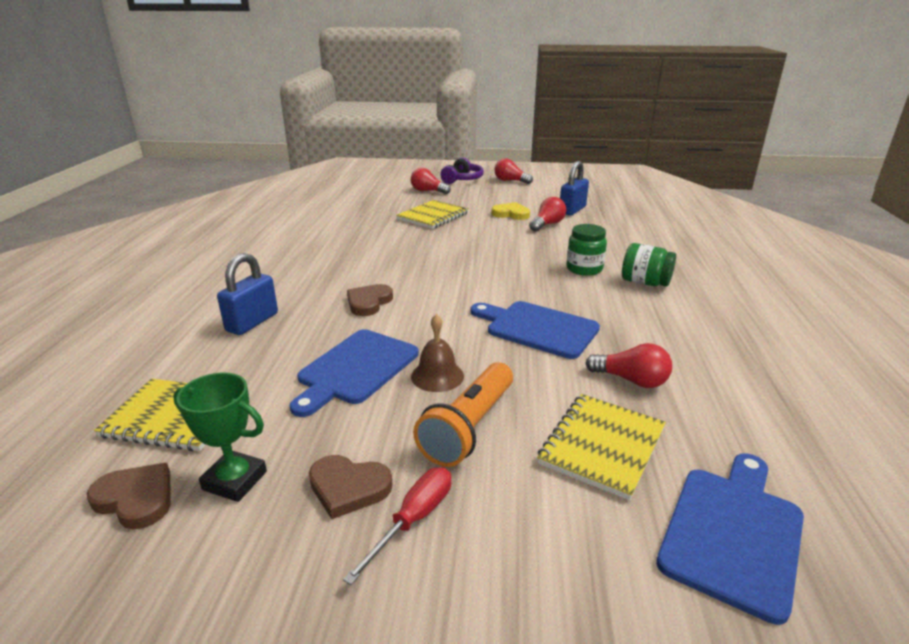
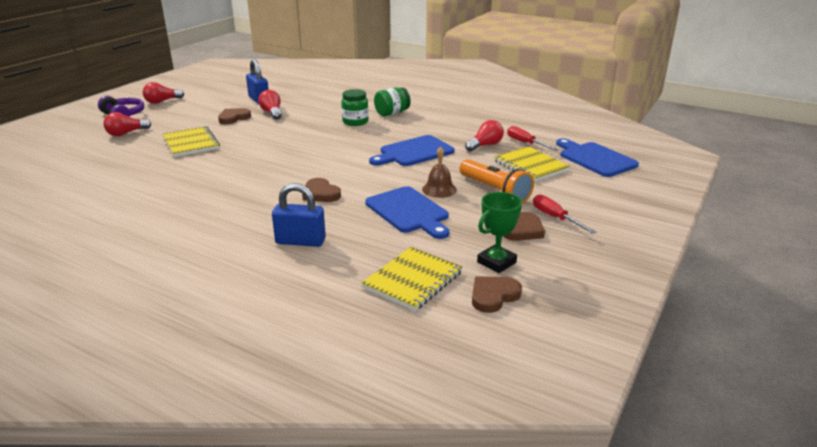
camera: 65 degrees left, 0 degrees up
blue padlock [217,253,278,335] -> blue padlock turned 45 degrees counterclockwise [272,183,326,247]
yellow heart [491,202,530,220] -> brown heart [218,108,251,124]
none -> red screwdriver [507,126,559,151]

